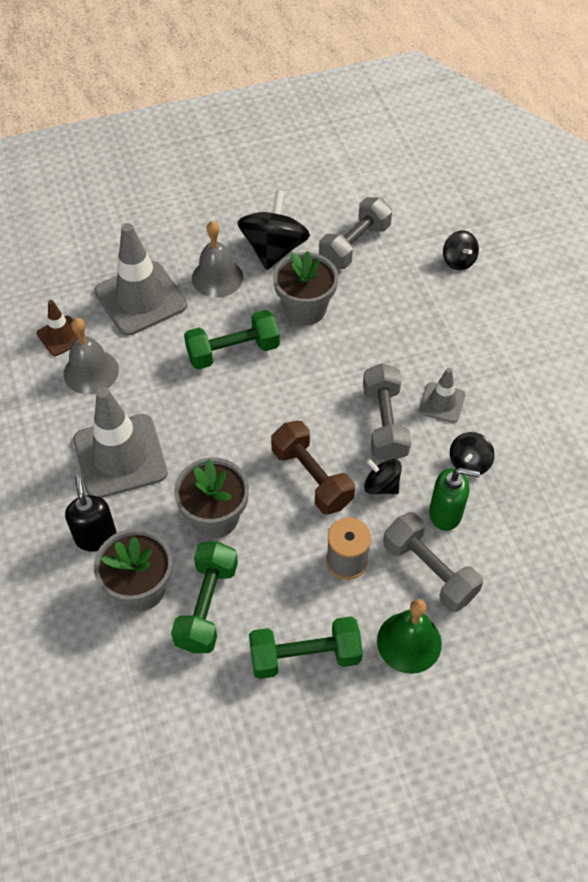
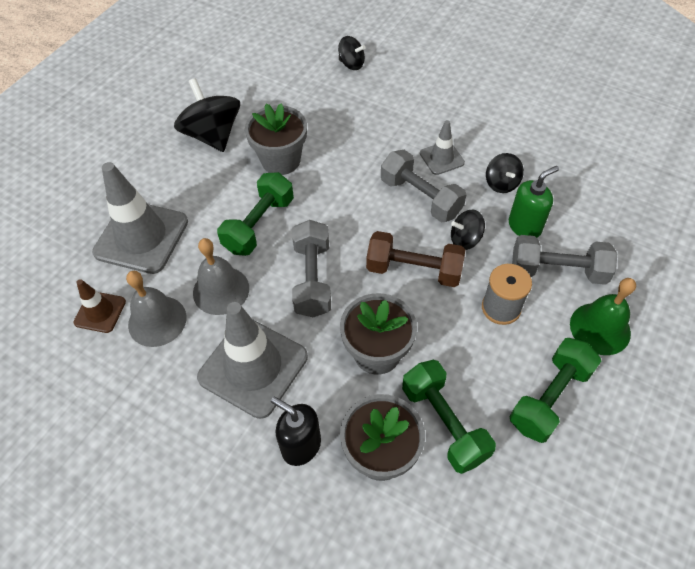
camera: 40 degrees left, 0 degrees up
grey bell [192,221,243,298] -> grey bell moved to [193,238,249,315]
grey dumbbell [319,197,392,269] -> grey dumbbell moved to [292,220,331,317]

